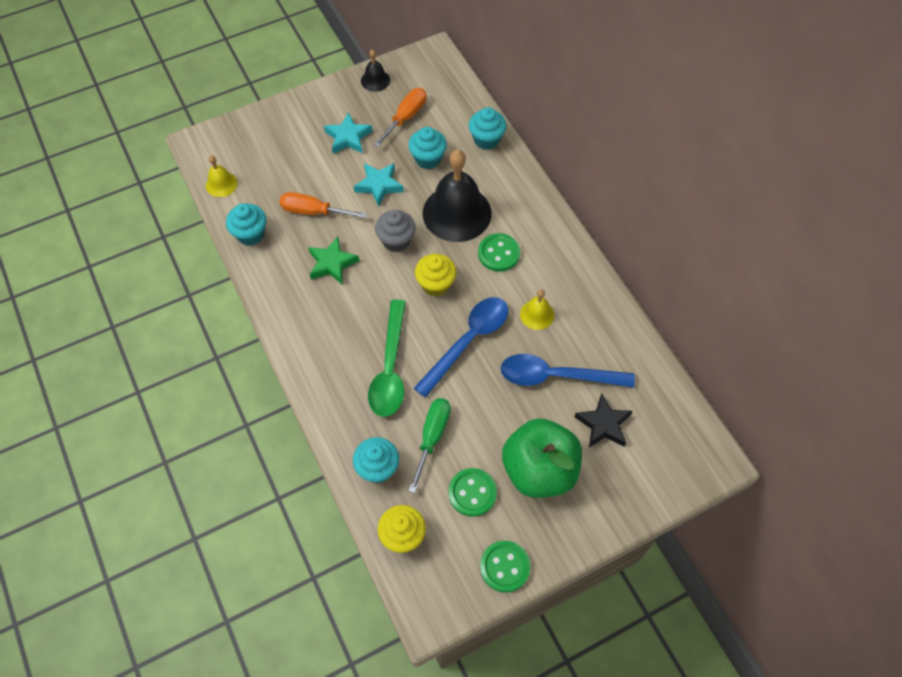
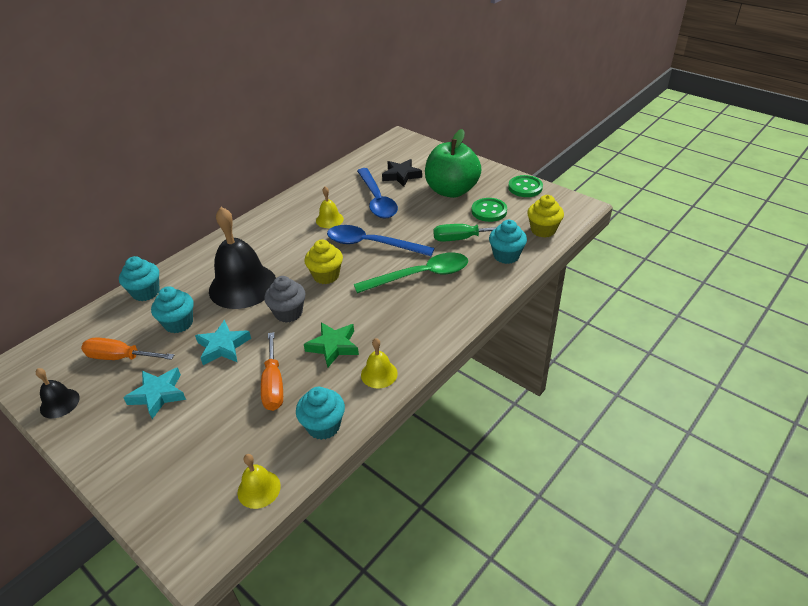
camera: 110 degrees left, 20 degrees down
green button [478,233,520,272] -> none
none -> yellow bell [361,338,398,388]

